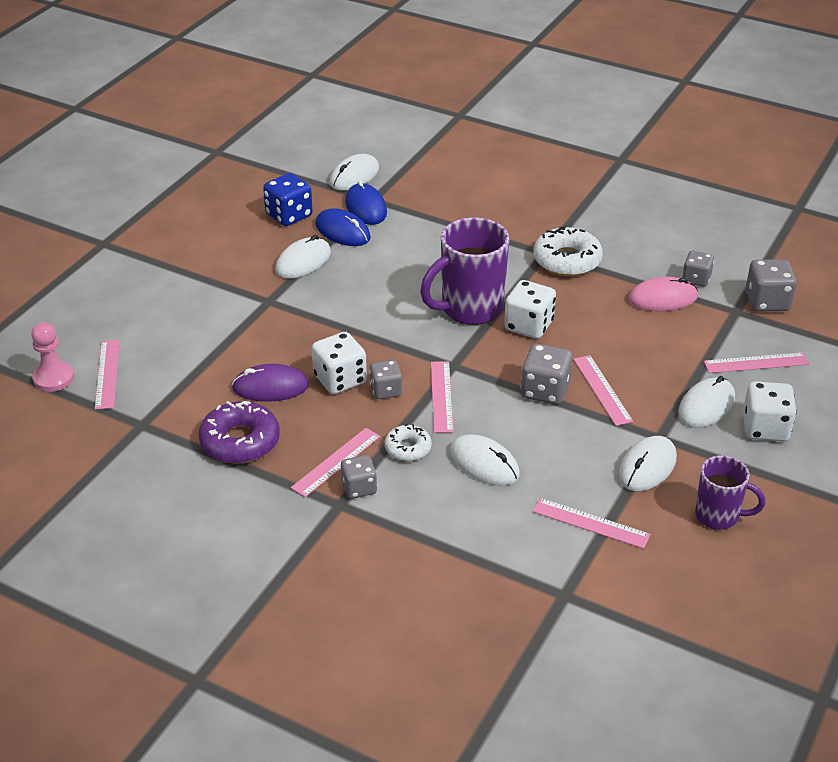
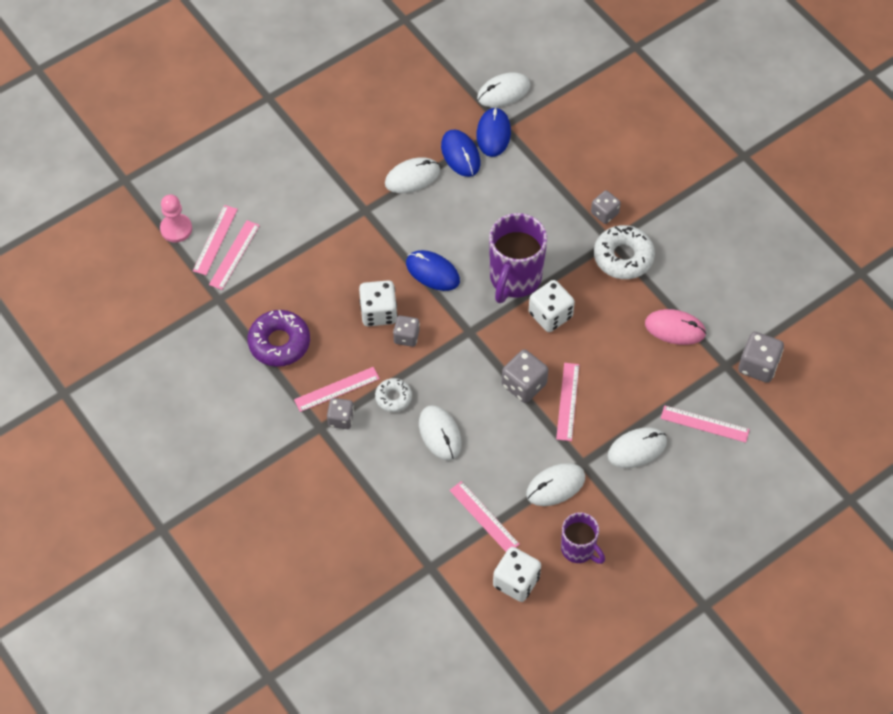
camera: 25 degrees right, 20 degrees up
purple mouse [232,364,309,402] -> none
blue dice [263,173,313,226] -> none
purple mug [420,218,509,325] -> purple mug turned 60 degrees counterclockwise [489,213,547,303]
pink ruler [431,361,453,433] -> pink ruler moved to [209,220,260,290]
grey dice [682,251,714,287] -> grey dice moved to [591,190,621,224]
white dice [743,381,797,441] -> white dice moved to [493,547,541,602]
none -> blue mouse [406,250,460,291]

